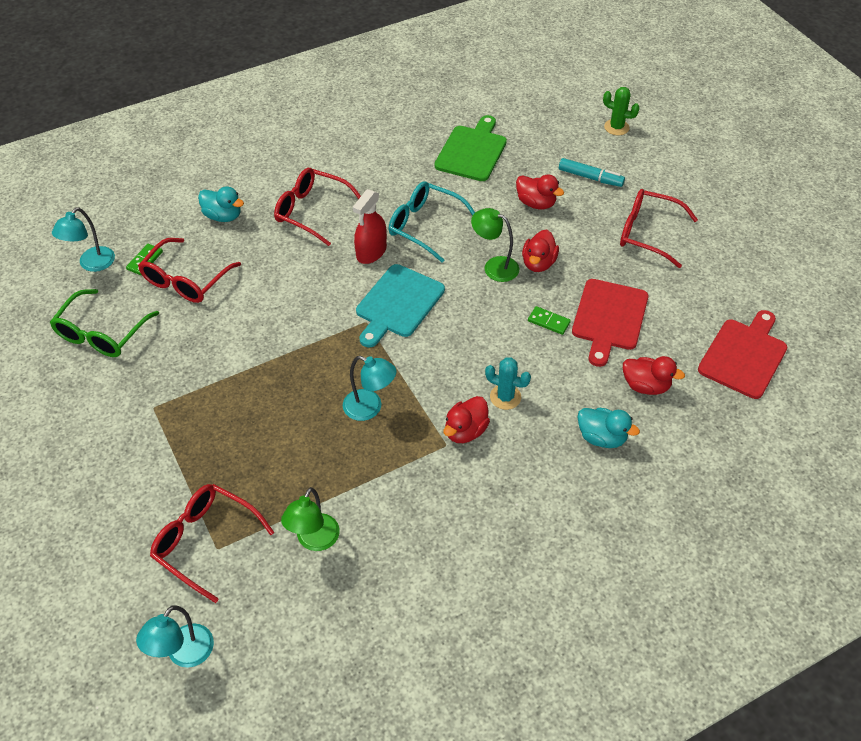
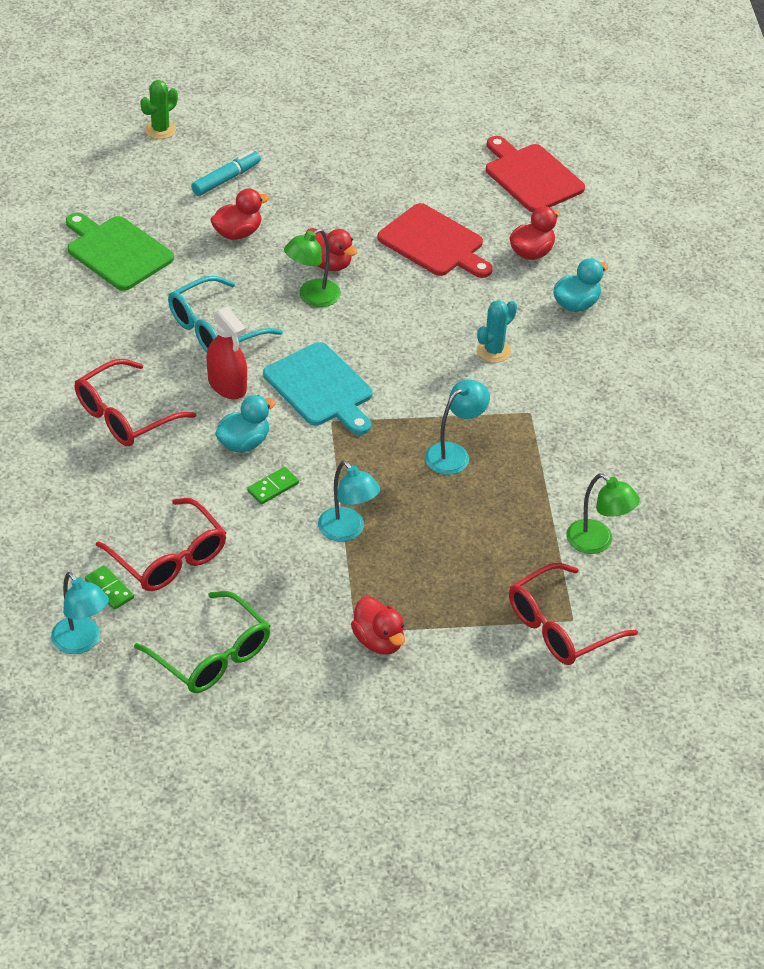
camera: 70 degrees left, 5 degrees down
turquoise lamp [136,605,214,668] -> turquoise lamp moved to [318,461,380,542]
turquoise duck [198,186,244,222] -> turquoise duck moved to [215,395,276,453]
red duck [444,396,490,443] -> red duck moved to [351,596,405,655]
green domino [528,306,571,335] -> green domino moved to [247,467,299,504]
red glasses [620,189,698,268] -> none

